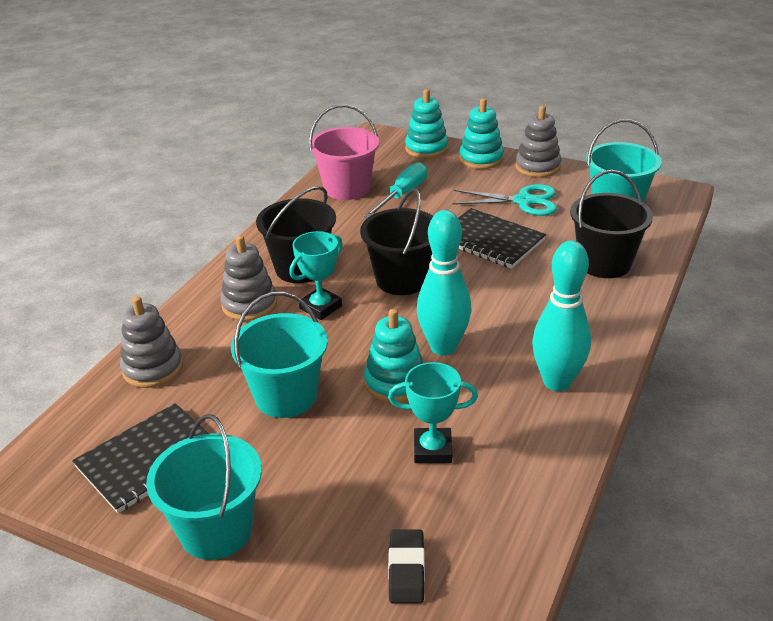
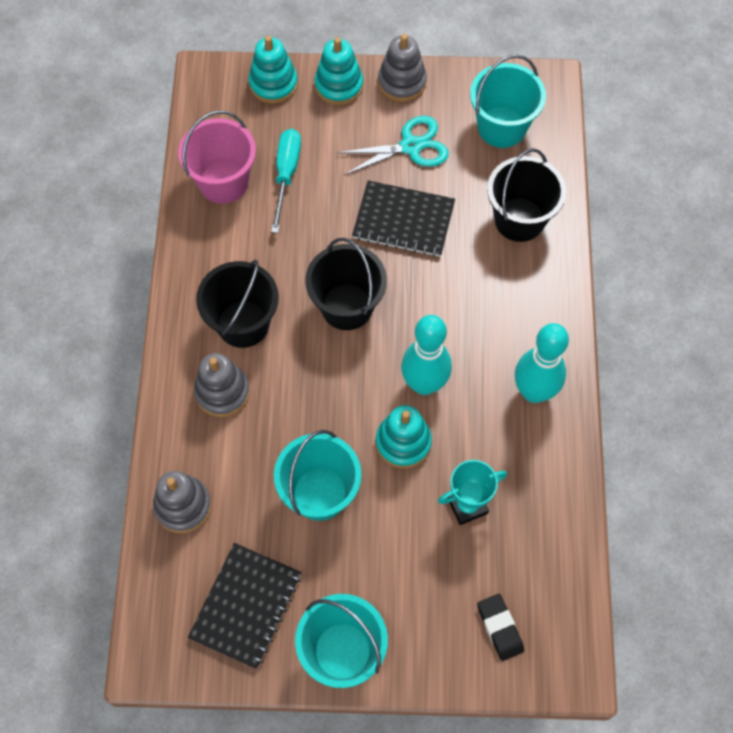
camera: 25 degrees left, 30 degrees up
turquoise trophy [289,231,343,320] -> none

